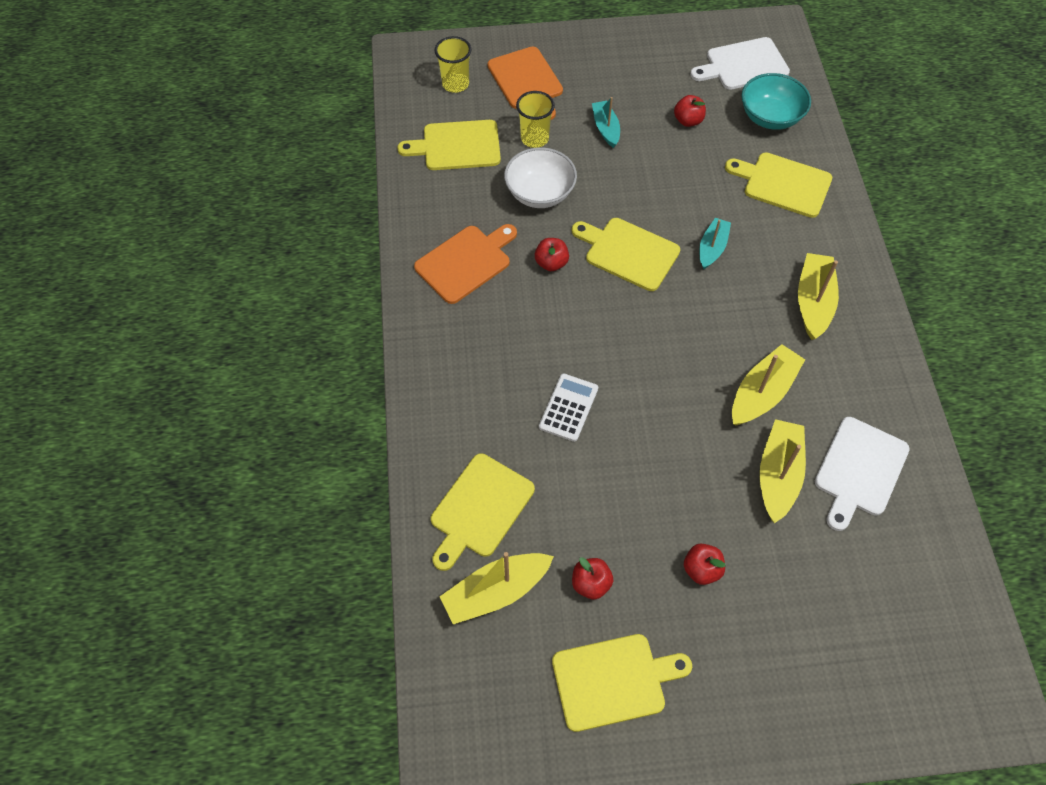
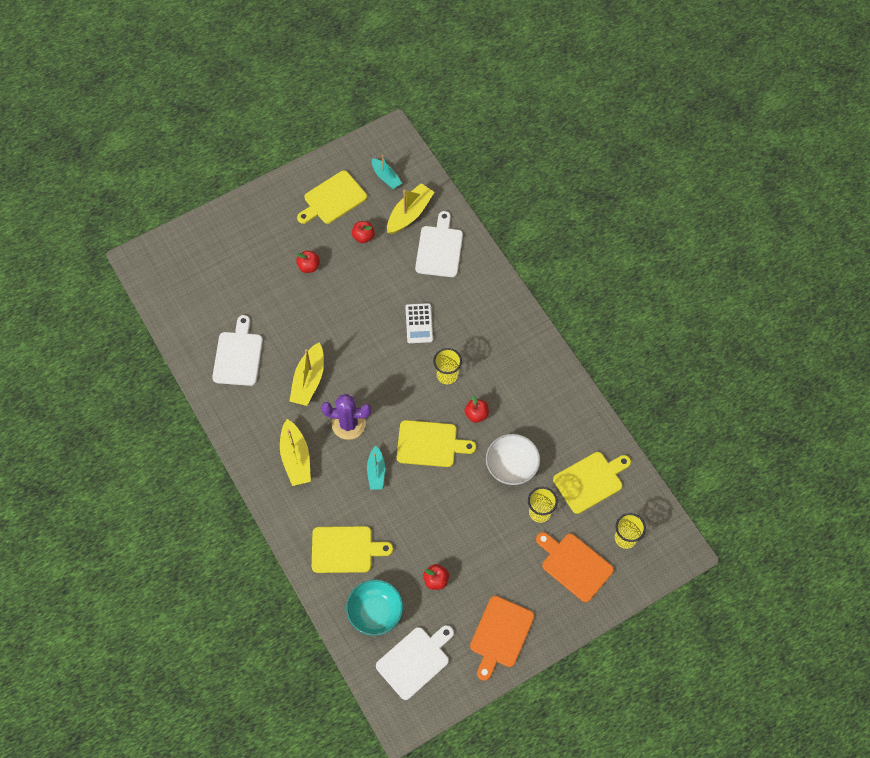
camera: 155 degrees right, 5 degrees up
orange cutting board [414,224,517,304] -> orange cutting board moved to [470,596,534,681]
yellow cutting board [431,453,535,571] -> white cutting board [415,211,463,277]
turquoise boat [592,97,620,148] -> turquoise boat moved to [372,155,402,189]
yellow boat [760,419,806,523] -> none
none -> purple cactus [321,394,372,440]
none -> yellow cup [433,348,462,384]

